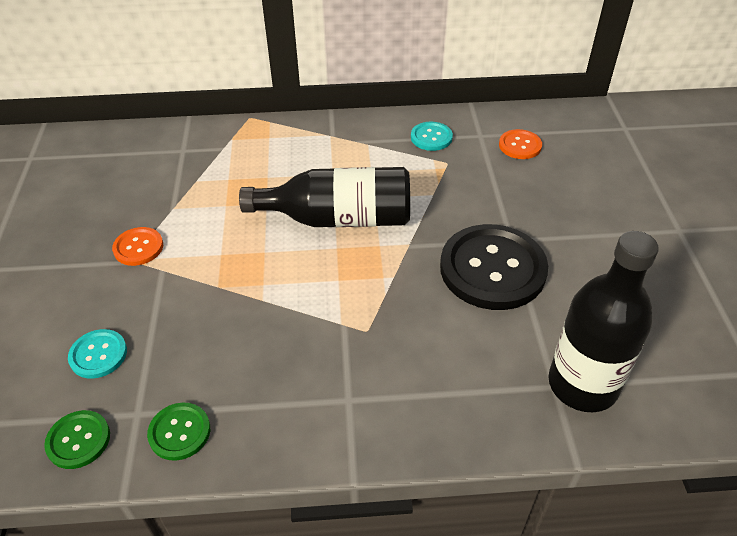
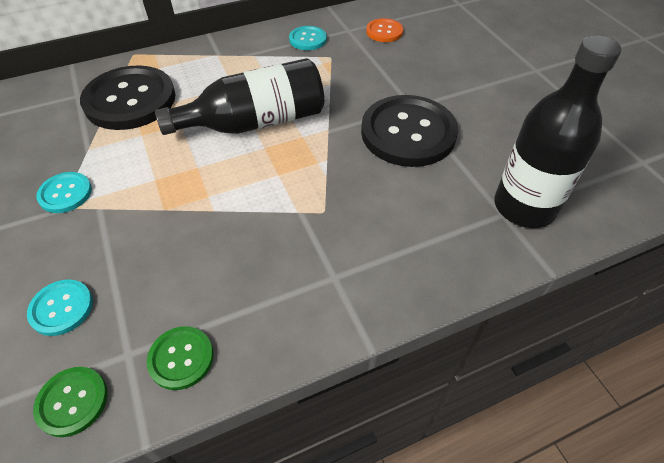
camera: 20 degrees left, 5 degrees up
orange button [112,227,163,266] -> turquoise button [36,172,92,213]
none -> black button [80,65,175,130]

